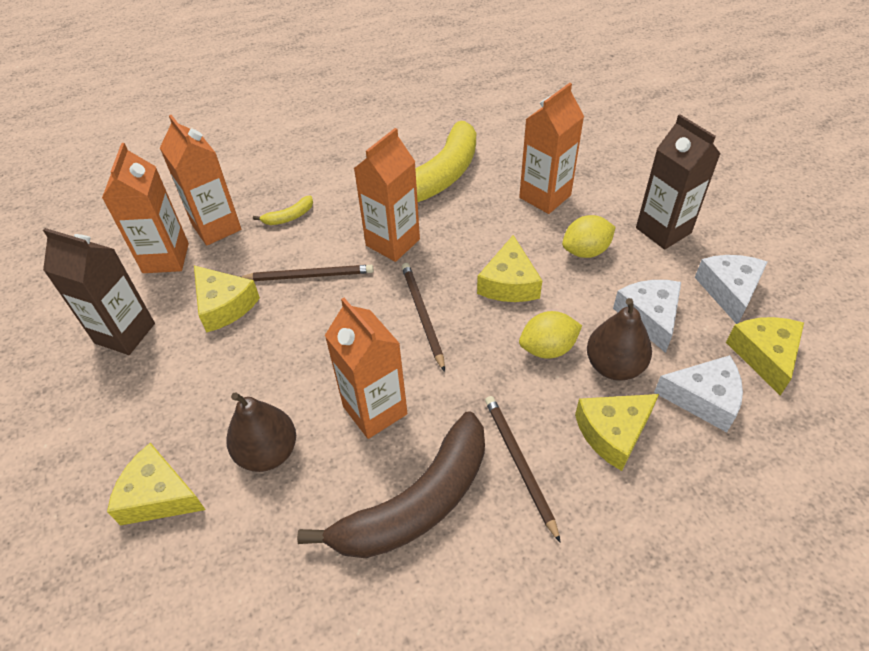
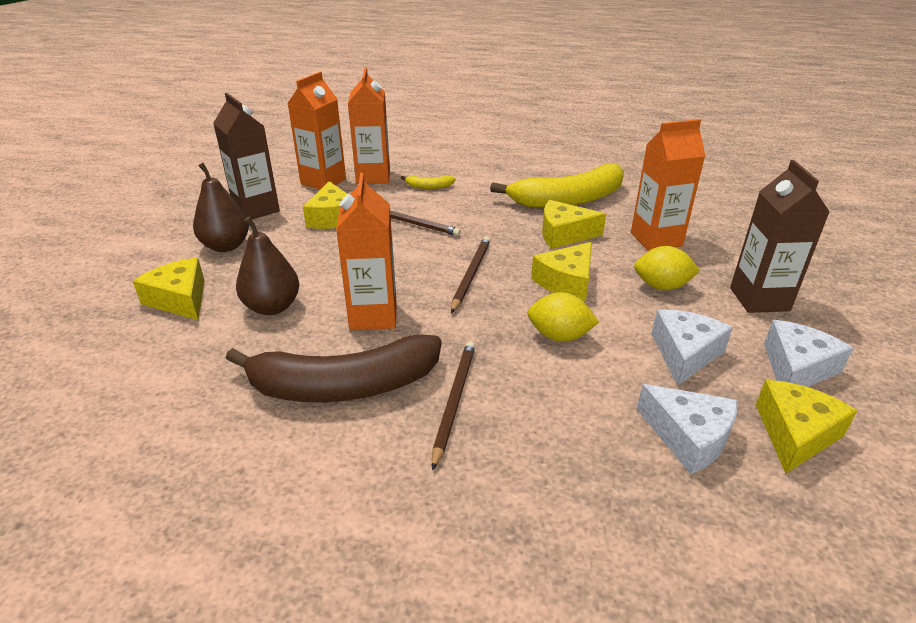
camera: 30 degrees right, 15 degrees down
orange carton [354,128,420,262] -> none
yellow cheese [575,394,659,471] -> yellow cheese moved to [542,200,606,249]
brown pear [587,298,652,381] -> brown pear moved to [193,163,249,252]

